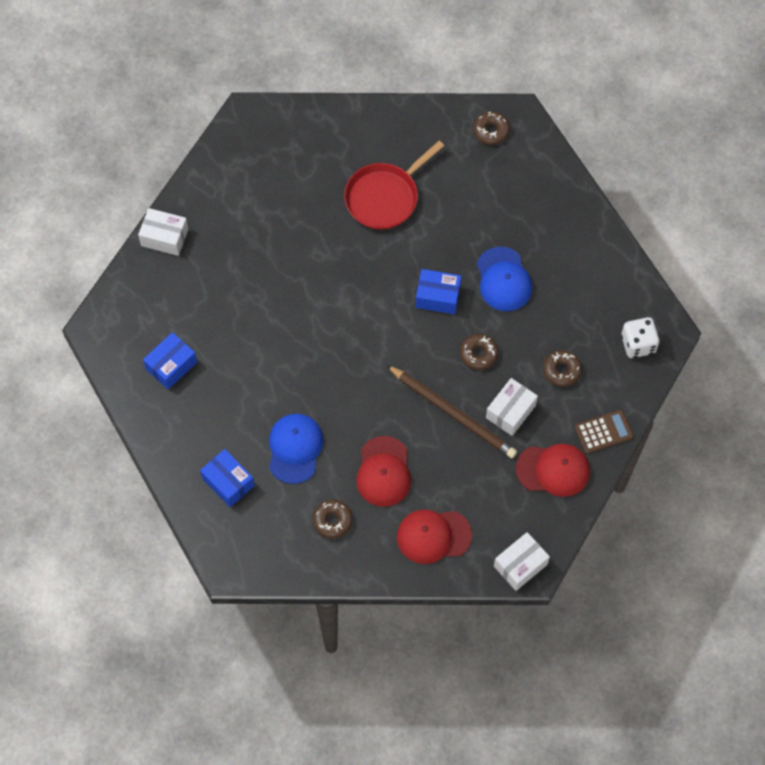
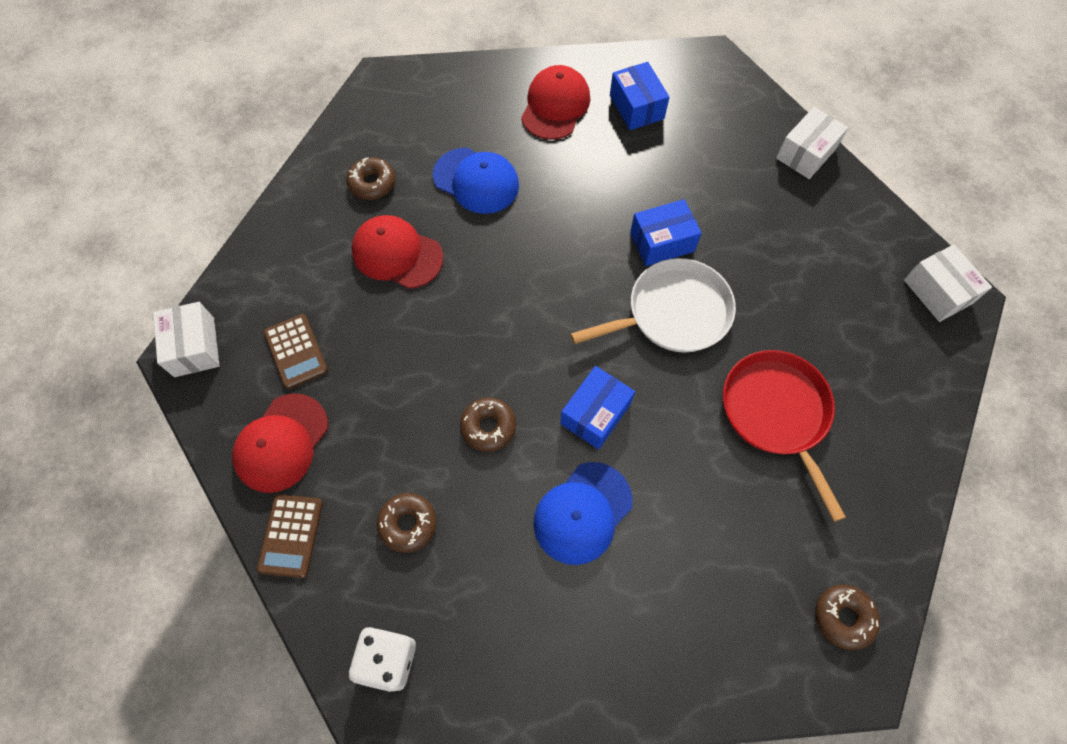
camera: 115 degrees right, 0 degrees up
blue box [200,449,255,507] -> blue box moved to [630,199,702,266]
brown pencil [387,365,517,458] -> none
red cap [397,510,472,564] -> red cap moved to [521,65,590,140]
blue cap [477,247,532,311] -> blue cap turned 60 degrees counterclockwise [533,462,633,565]
white box [486,378,538,436] -> white box moved to [904,245,992,322]
none -> brown calculator [264,314,328,389]
none -> white pan [571,258,736,353]

